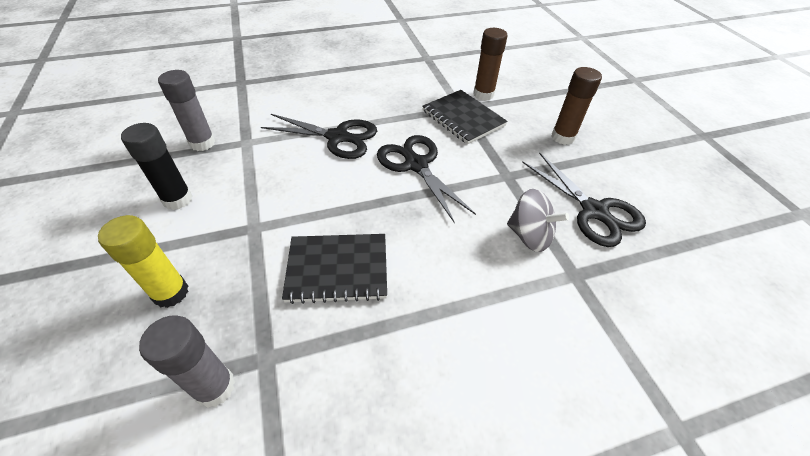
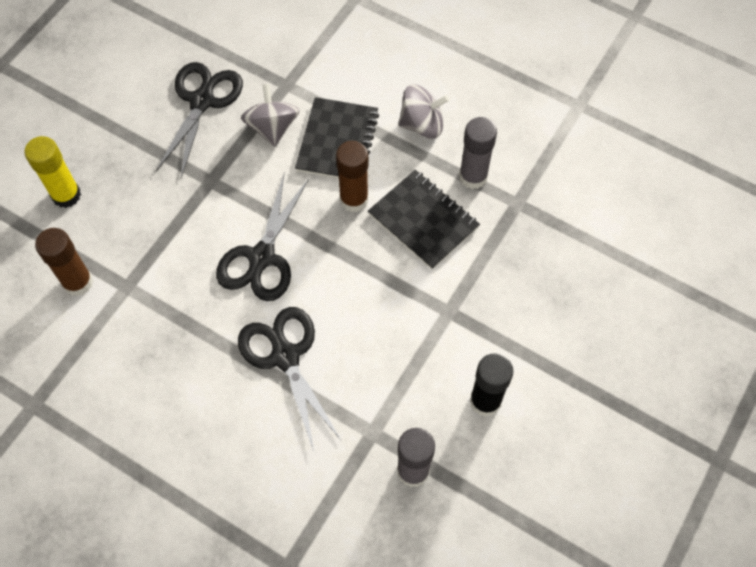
camera: 130 degrees left, 15 degrees up
yellow glue stick [98,215,188,308] -> yellow glue stick moved to [24,136,81,208]
grey glue stick [139,315,235,408] -> grey glue stick moved to [459,117,497,189]
black notebook [422,90,508,144] -> black notebook moved to [295,97,379,179]
brown glue stick [551,67,602,145] -> brown glue stick moved to [336,141,369,212]
none -> grey spinning top [398,84,449,139]

